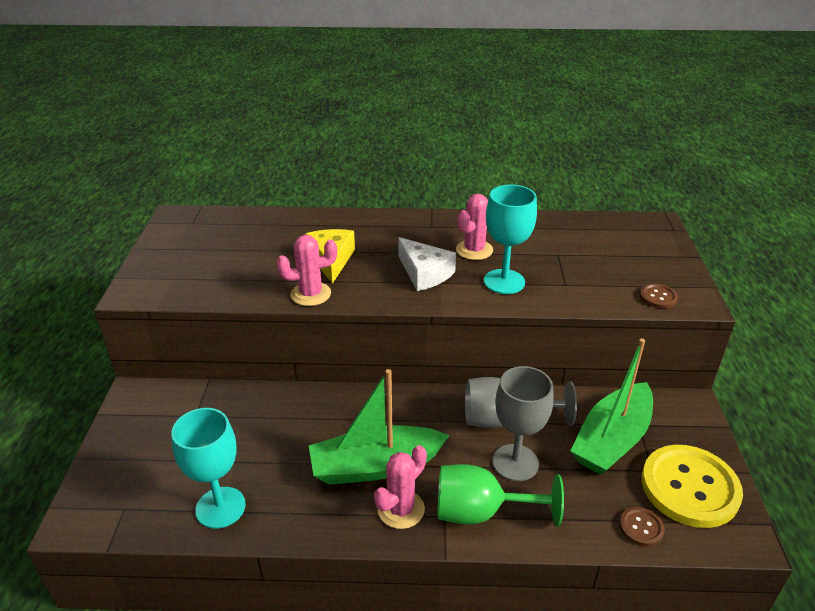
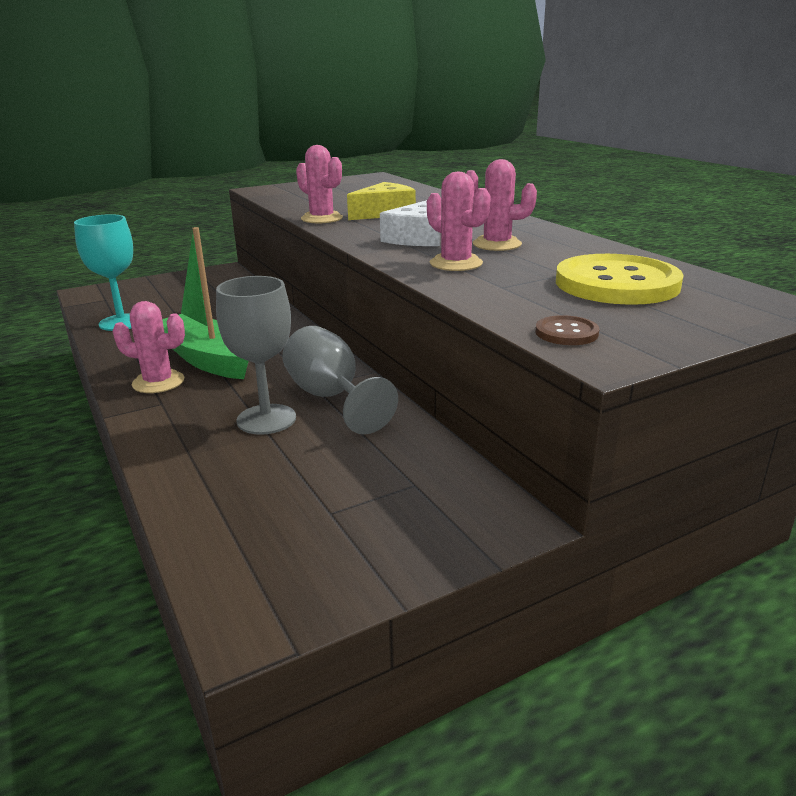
camera: 60 degrees right, 10 degrees down
green goblet [438,464,564,526] -> none
turquoise goblet [484,185,537,294] -> pink cactus [427,172,491,271]
green boat [571,338,653,475] -> none
brown button [619,507,665,547] -> none
yellow button [641,445,743,528] -> yellow button moved to [556,254,684,305]

